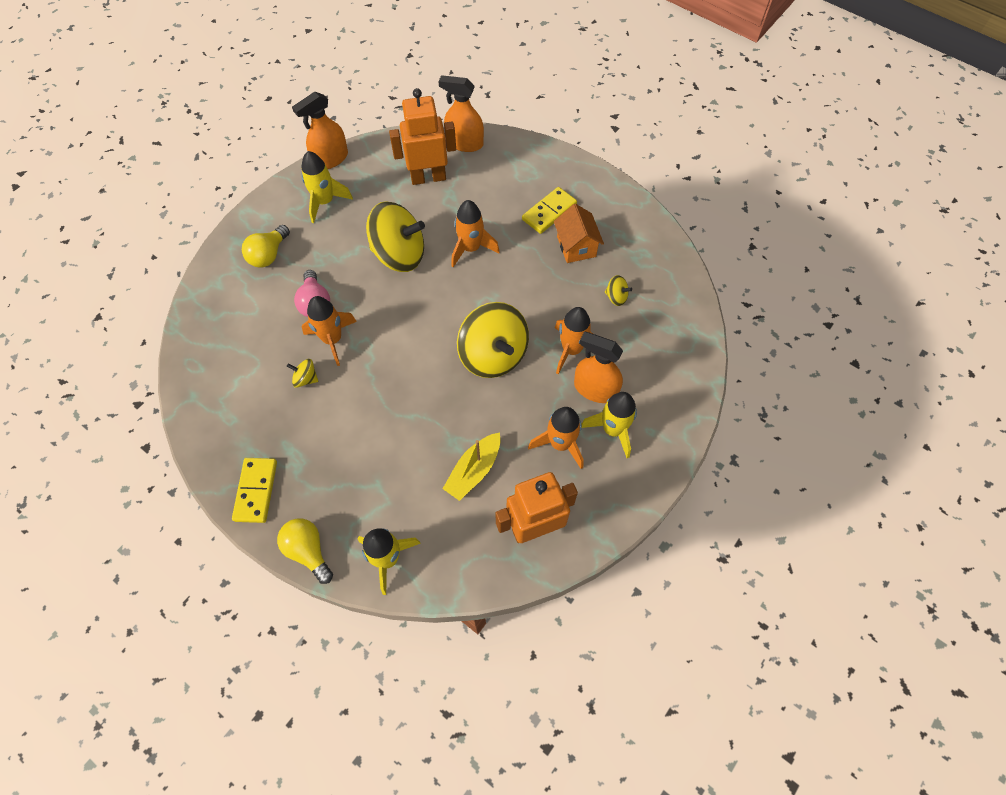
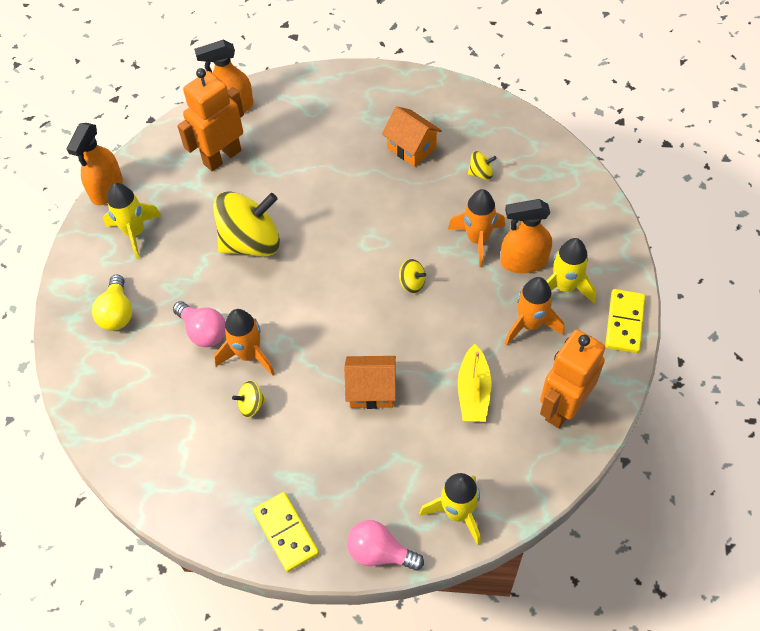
camera: 30 degrees left, 5 degrees down
yellow light bulb [277,518,333,584] -> pink light bulb [347,520,424,571]
orange rocket [451,200,500,267] -> none
yellow spinning top [457,302,529,378] -> yellow spinning top [399,259,426,293], size x0.42
yellow domino [522,187,577,234] -> yellow domino moved to [605,289,645,353]
none -> orange house [344,356,396,409]

